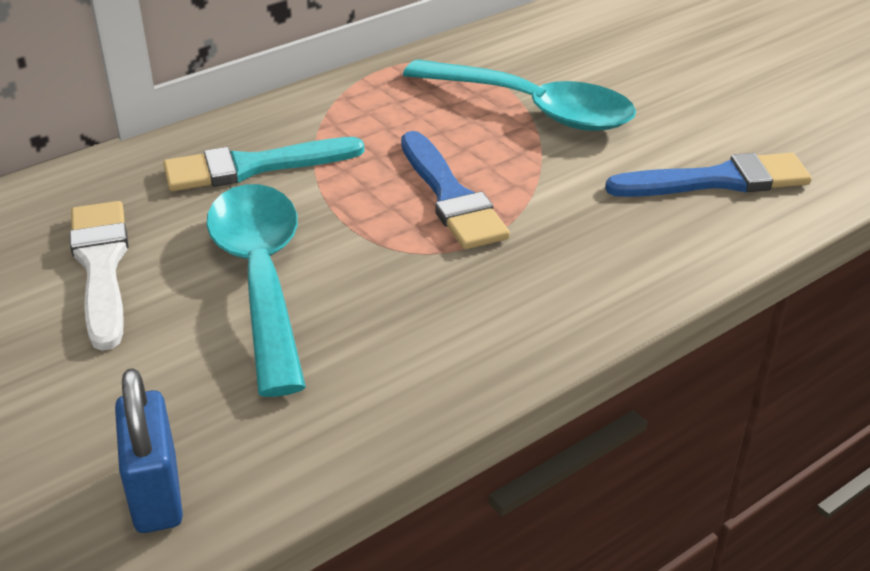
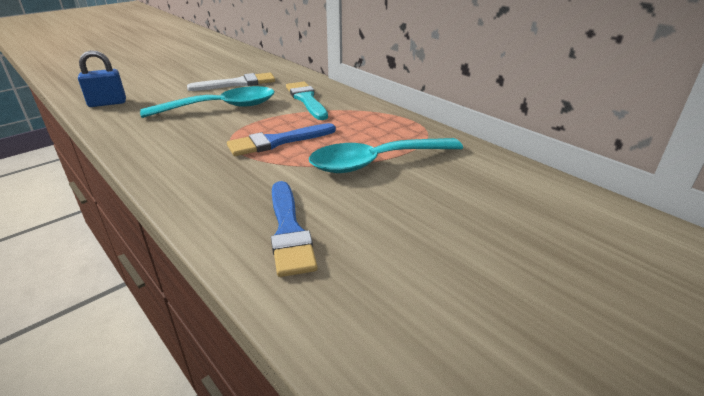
camera: 85 degrees right, 5 degrees down
turquoise spoon [403,59,636,131] -> turquoise spoon turned 45 degrees clockwise [309,138,463,173]

